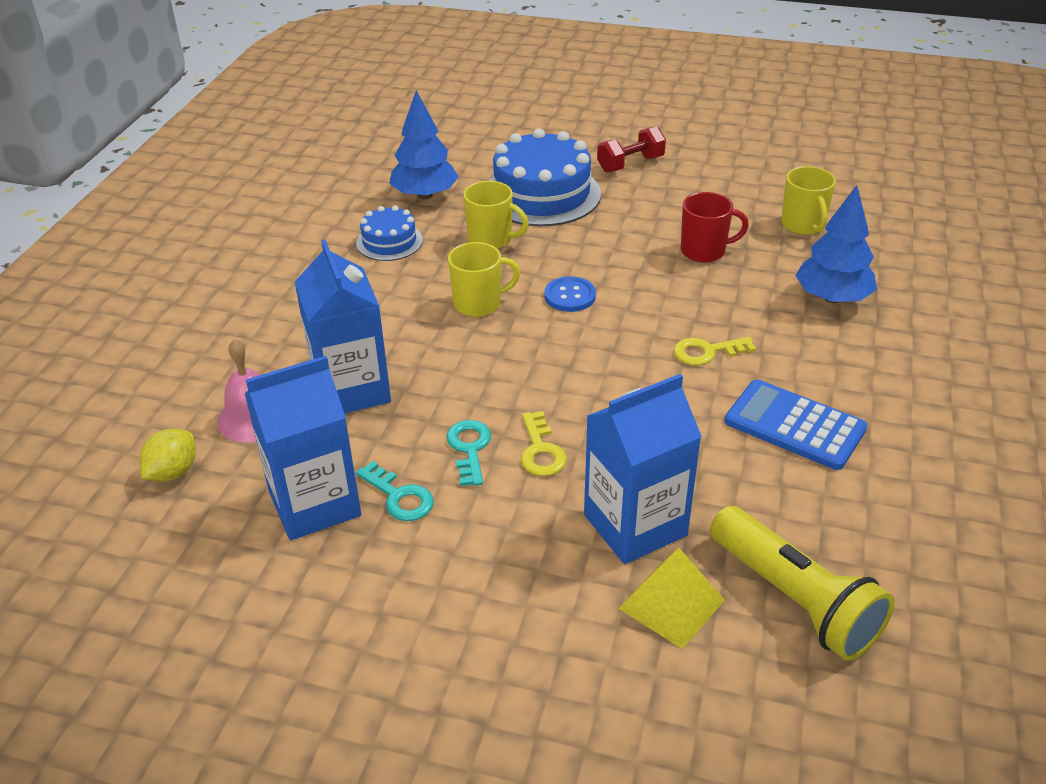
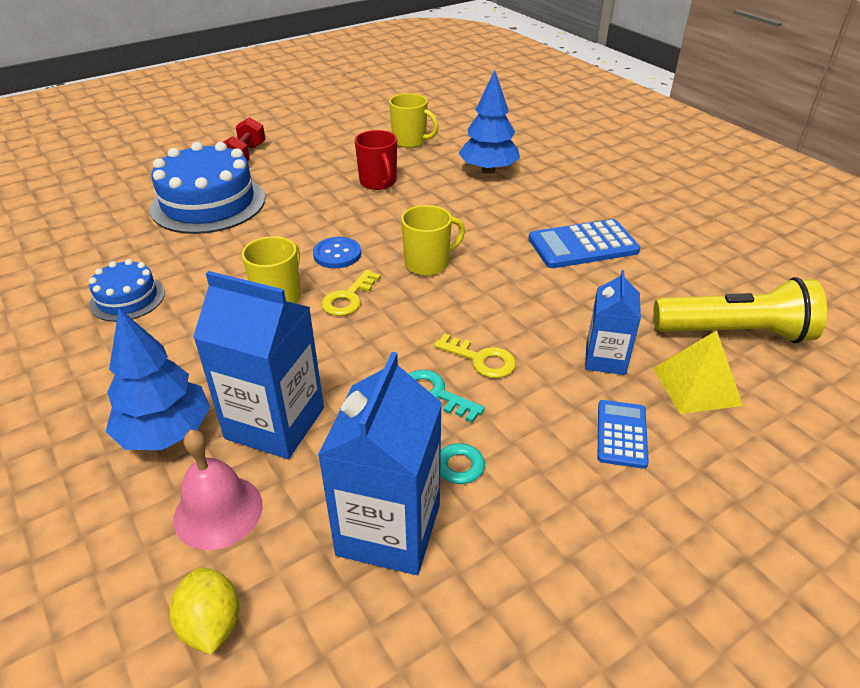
camera: 50 degrees left, 0 degrees up
blue tree [389,90,459,199] -> blue tree moved to [106,308,210,450]
yellow mug [463,181,529,249] -> yellow mug moved to [401,205,465,276]
blue carton [584,374,702,564] -> blue carton [585,270,641,375], size x0.60
yellow key [674,337,756,366] -> yellow key moved to [321,270,381,316]
red mug [681,192,749,263] -> red mug turned 120 degrees clockwise [355,130,397,190]
none -> blue calculator [598,400,649,469]

